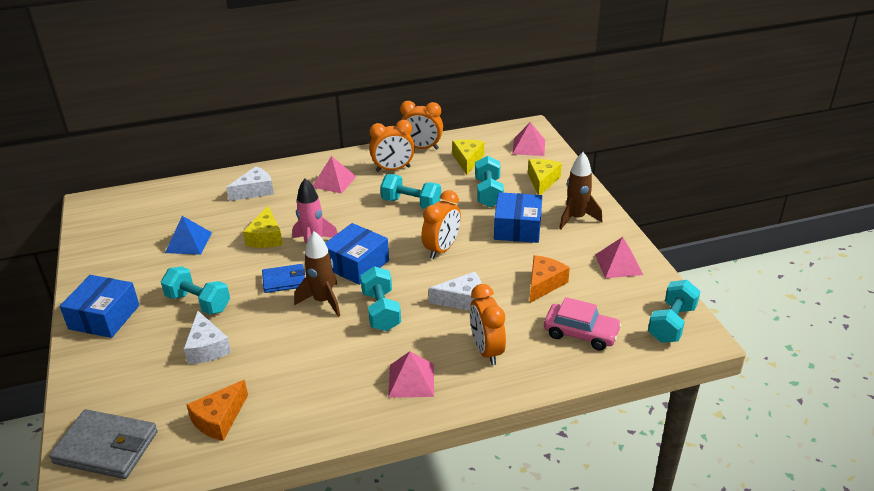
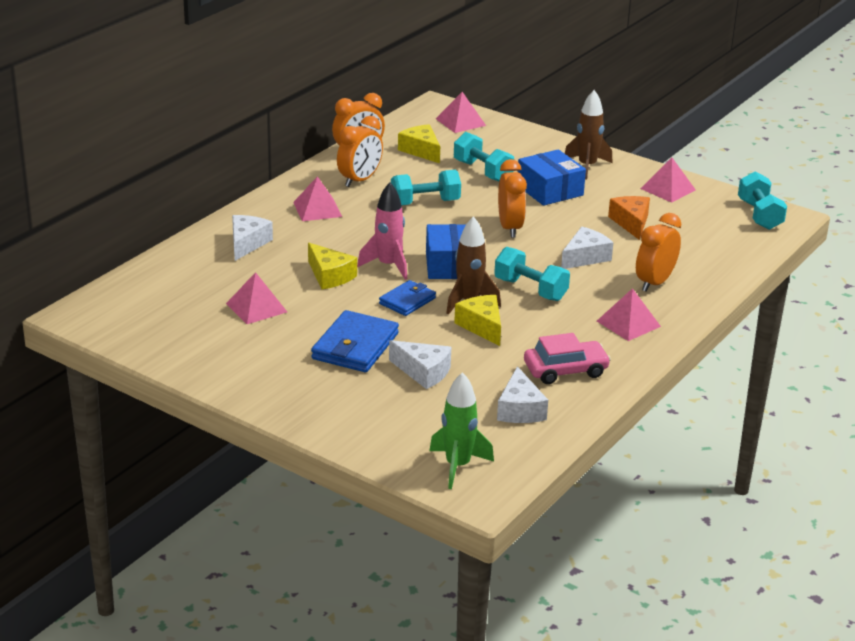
camera: 40 degrees left, 5 degrees down
grey wallet [49,409,158,479] -> green rocket [429,372,494,489]
blue box [60,275,139,338] -> none
turquoise dumbbell [161,267,230,315] -> blue wallet [311,310,399,372]
blue pyramid [165,216,212,255] -> pink pyramid [226,272,287,324]
orange cheese [186,380,248,441] -> white cheese [497,366,548,423]
orange clock [470,284,506,365] -> orange clock turned 90 degrees clockwise [636,213,681,292]
yellow cheese [528,159,562,195] -> yellow cheese moved to [454,295,501,346]
pink car [544,297,622,351] -> pink car moved to [524,333,611,384]

